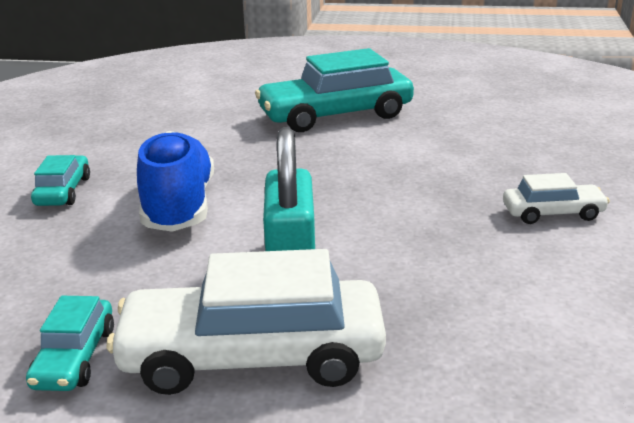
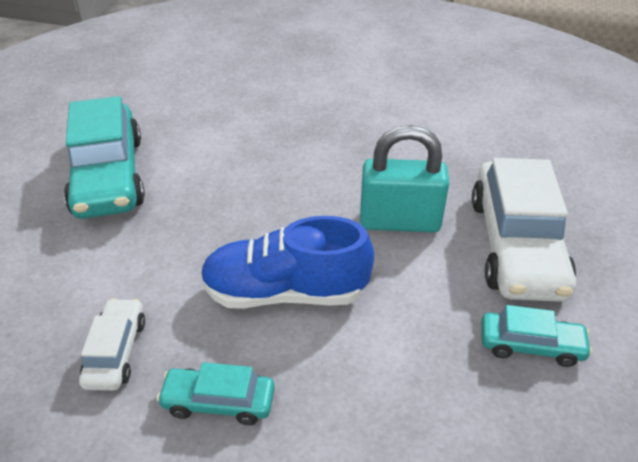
camera: 85 degrees left, 15 degrees up
white car [503,173,610,224] -> white car moved to [79,298,145,391]

